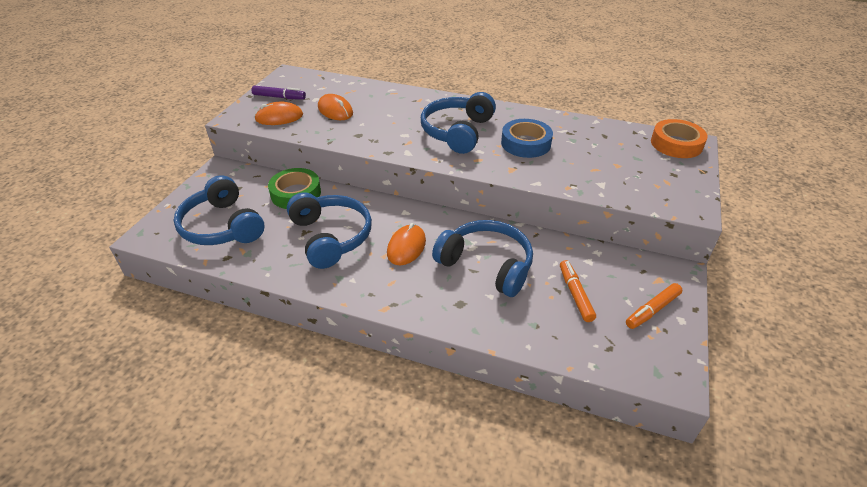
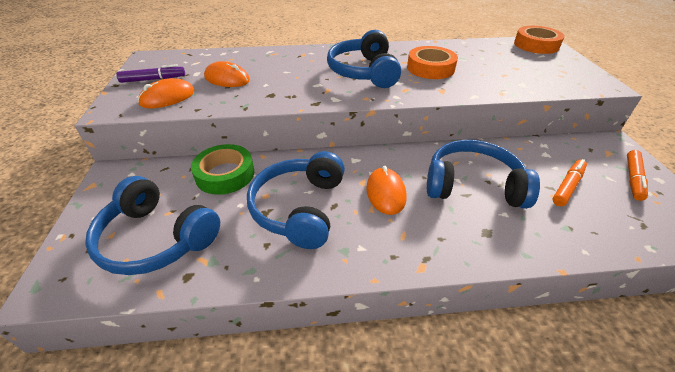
camera: 25 degrees left, 0 degrees up
blue headphones [287,192,372,269] -> blue headphones turned 120 degrees counterclockwise [247,151,345,249]
blue tape [501,119,553,158] -> orange tape [407,46,458,79]
orange marker [560,260,596,322] -> orange marker turned 75 degrees clockwise [552,159,587,206]

